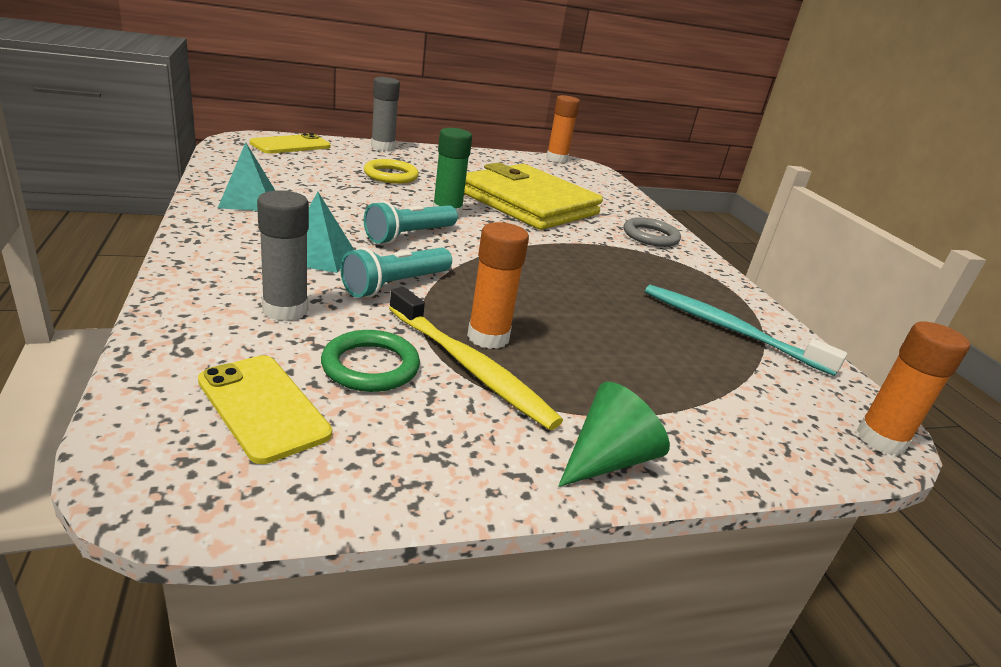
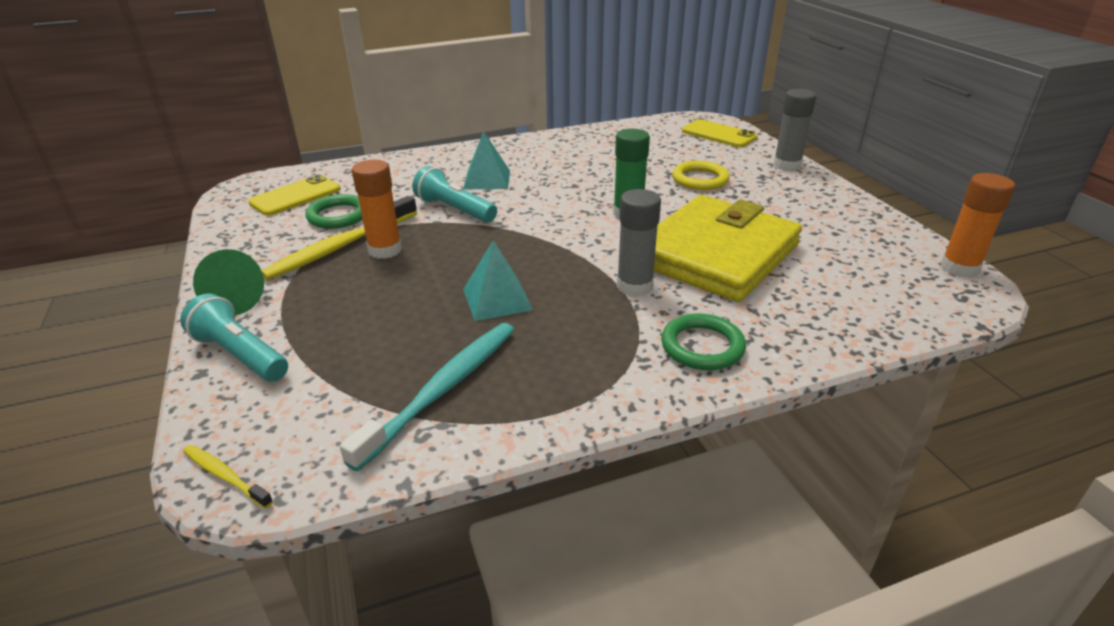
camera: 90 degrees right, 5 degrees up
turquoise pyramid [218,142,276,211] -> turquoise pyramid moved to [463,240,533,321]
grey glue stick [257,190,309,321] -> grey glue stick moved to [617,189,661,297]
turquoise flashlight [364,201,458,244] -> turquoise flashlight moved to [180,293,288,382]
grey ring [624,217,681,247] -> green ring [661,314,746,370]
orange glue stick [857,321,970,455] -> yellow toothbrush [183,445,273,509]

